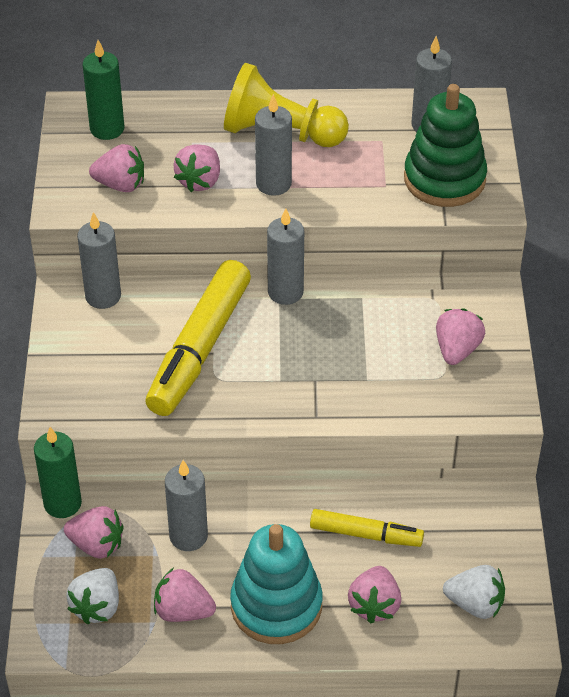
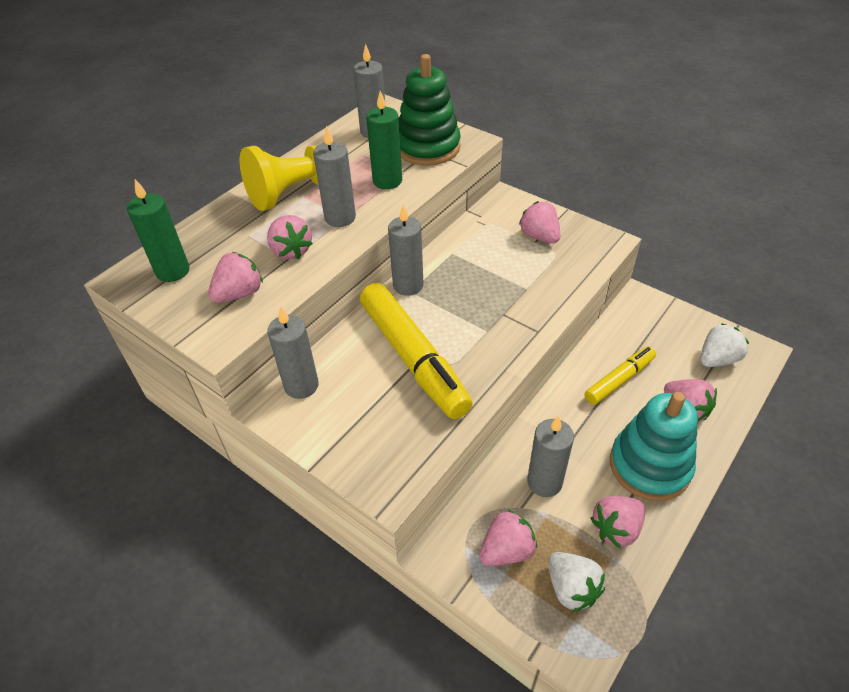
camera: 50 degrees left, 0 degrees up
green candle [34,427,82,518] -> green candle moved to [366,91,402,189]

